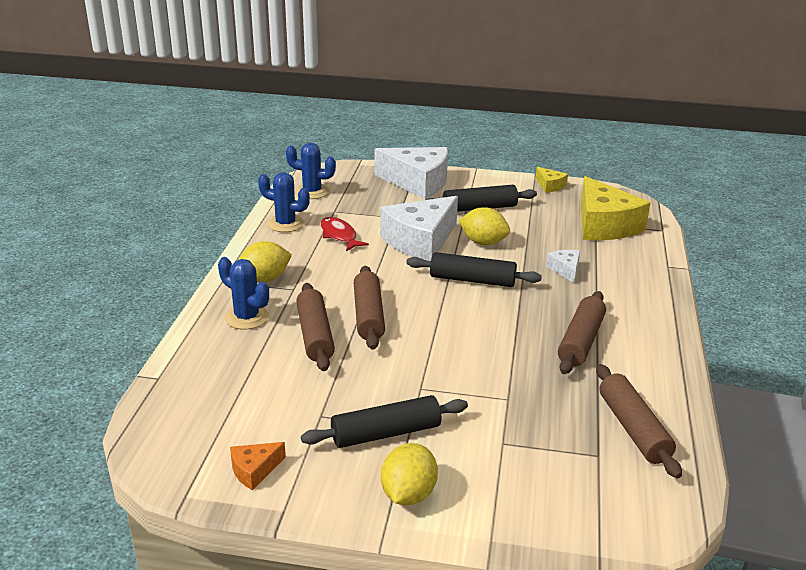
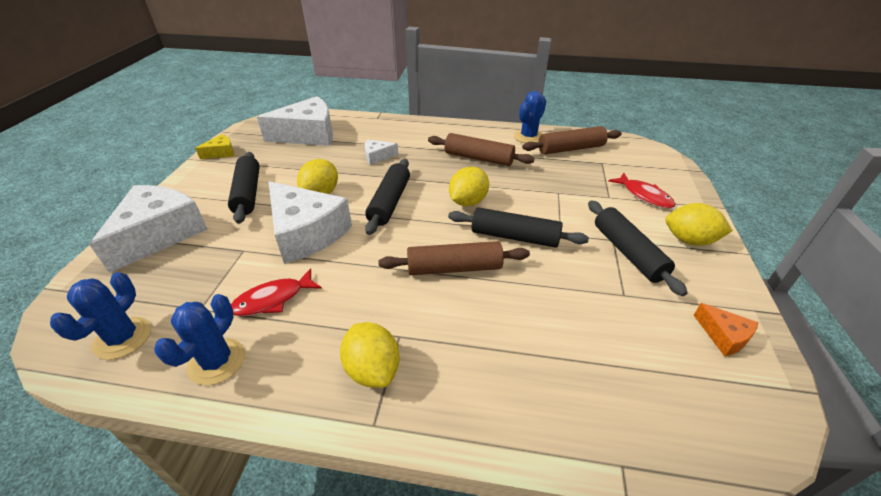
camera: 90 degrees left, 10 degrees up
blue cactus [218,257,269,330] -> blue cactus moved to [514,91,546,143]
brown rolling pin [296,283,335,371] -> none
yellow cheese [581,176,651,241] -> white cheese [257,96,333,146]
none -> black rolling pin [448,207,589,248]
none -> yellow lemon [449,167,489,206]
none -> red fish [609,173,676,209]

